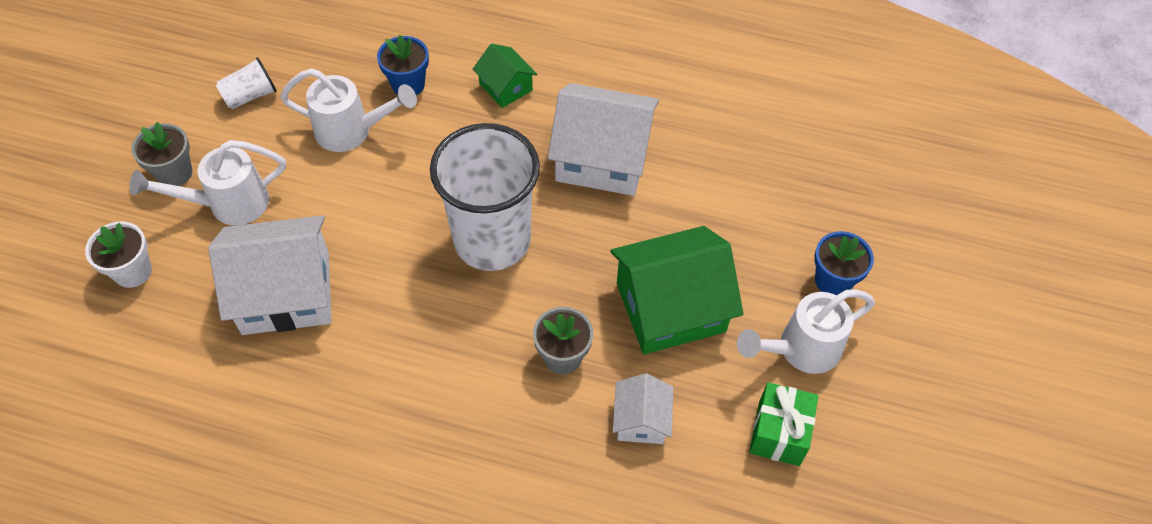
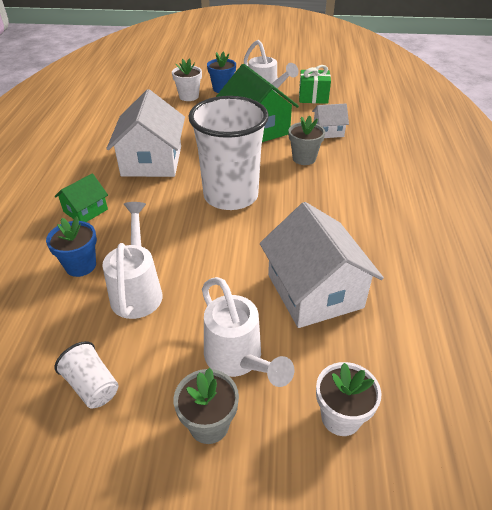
camera: 100 degrees left, 15 degrees down
none -> white flower pot [172,58,202,101]

